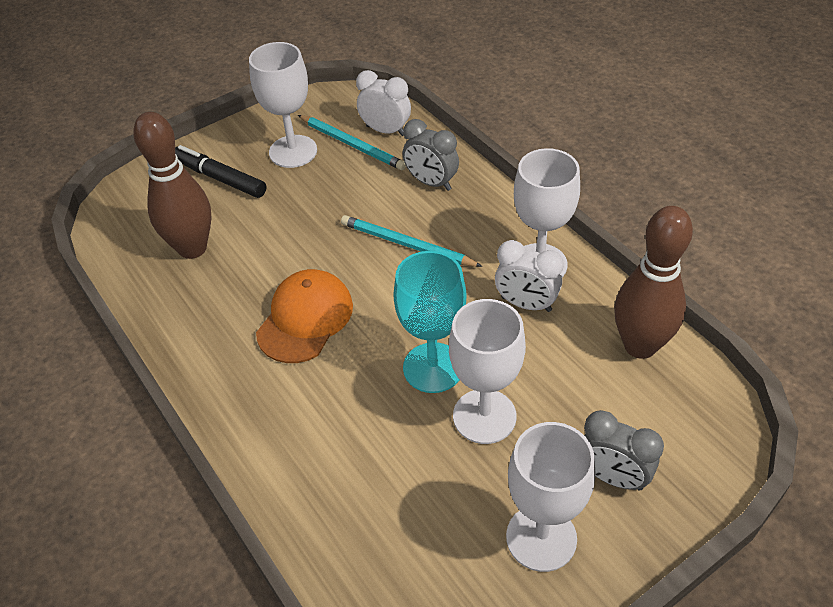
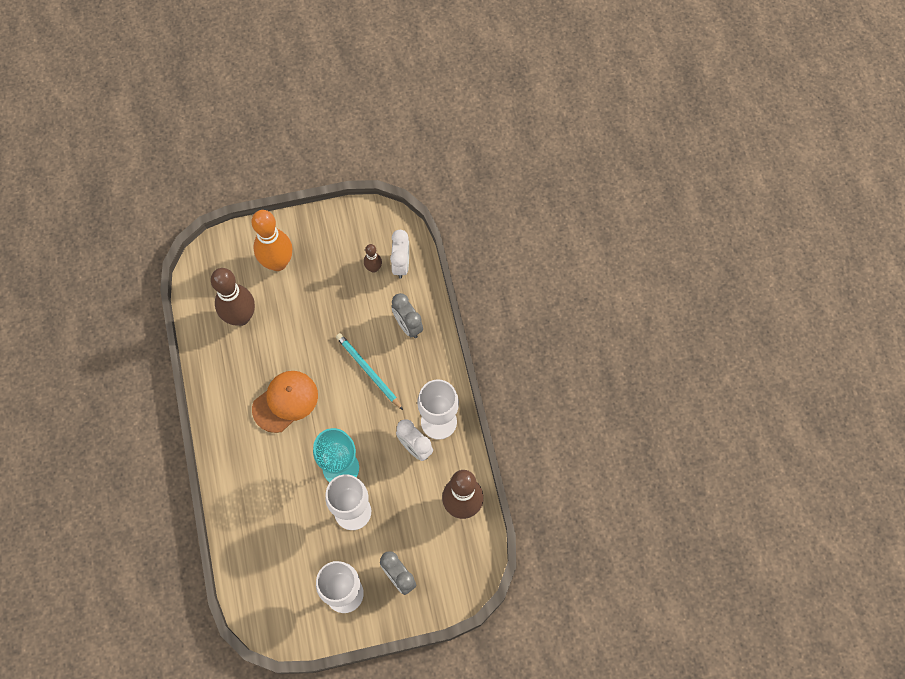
camera: 20 degrees right, 20 degrees up
black marker [175,145,266,198] -> orange bowling pin [251,210,292,271]
white goblet [249,42,317,168] -> none
turquoise pencil [298,115,406,170] -> brown bowling pin [364,244,382,273]
white clock [356,70,411,136] -> white clock turned 45 degrees clockwise [390,230,409,279]

